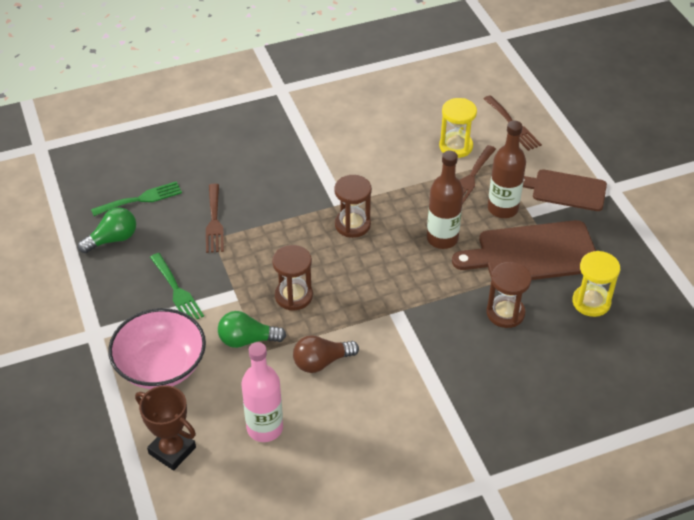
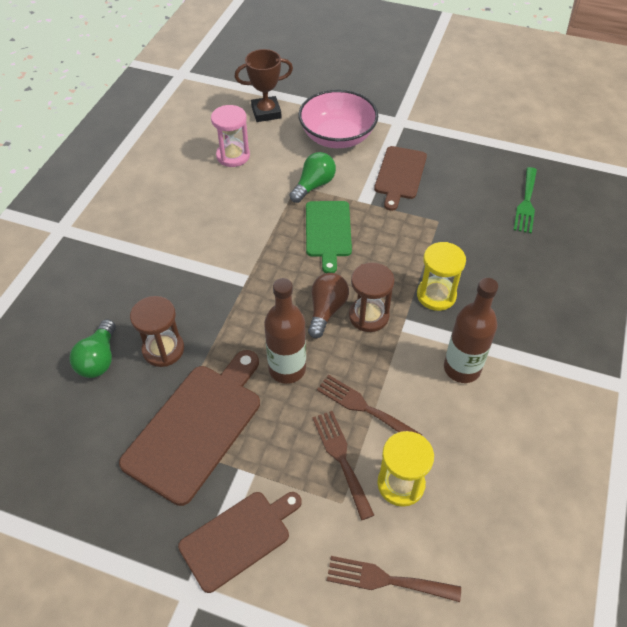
camera: 130 degrees right, 5 degrees up
green light bulb [78,208,136,253] -> green light bulb moved to [70,319,116,378]
green fork [150,253,204,319] -> brown cutting board [374,146,427,211]
brown fork [206,184,224,253] -> brown fork moved to [317,375,422,435]
pink bottle [242,342,283,442] -> pink hourglass [211,105,250,167]
brown hourglass [272,245,313,311] -> green cutting board [306,201,352,273]
brown light bulb [293,335,359,373] -> brown light bulb moved to [308,273,349,338]
brown bottle [488,121,526,218] -> brown bottle moved to [444,278,498,383]
yellow hourglass [572,251,620,317] -> yellow hourglass moved to [417,242,466,311]

